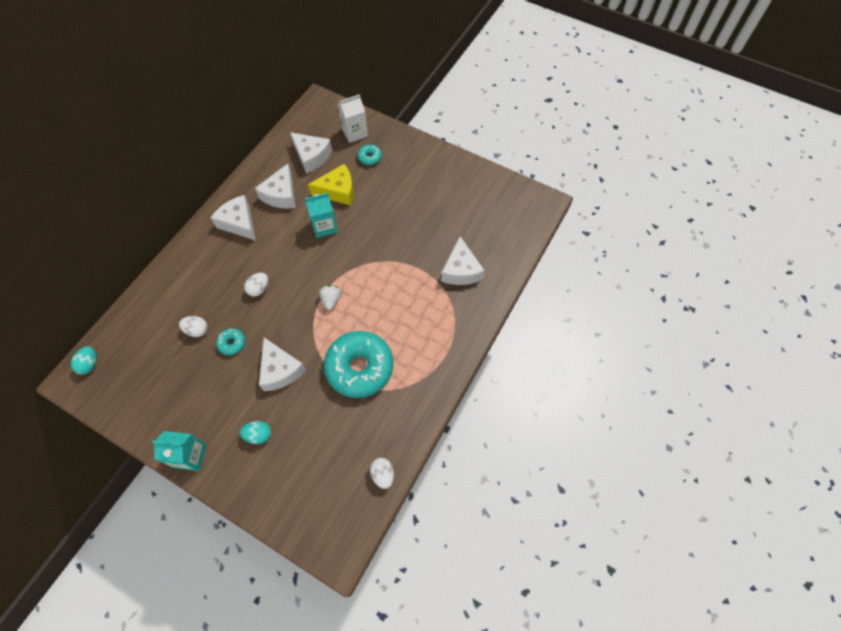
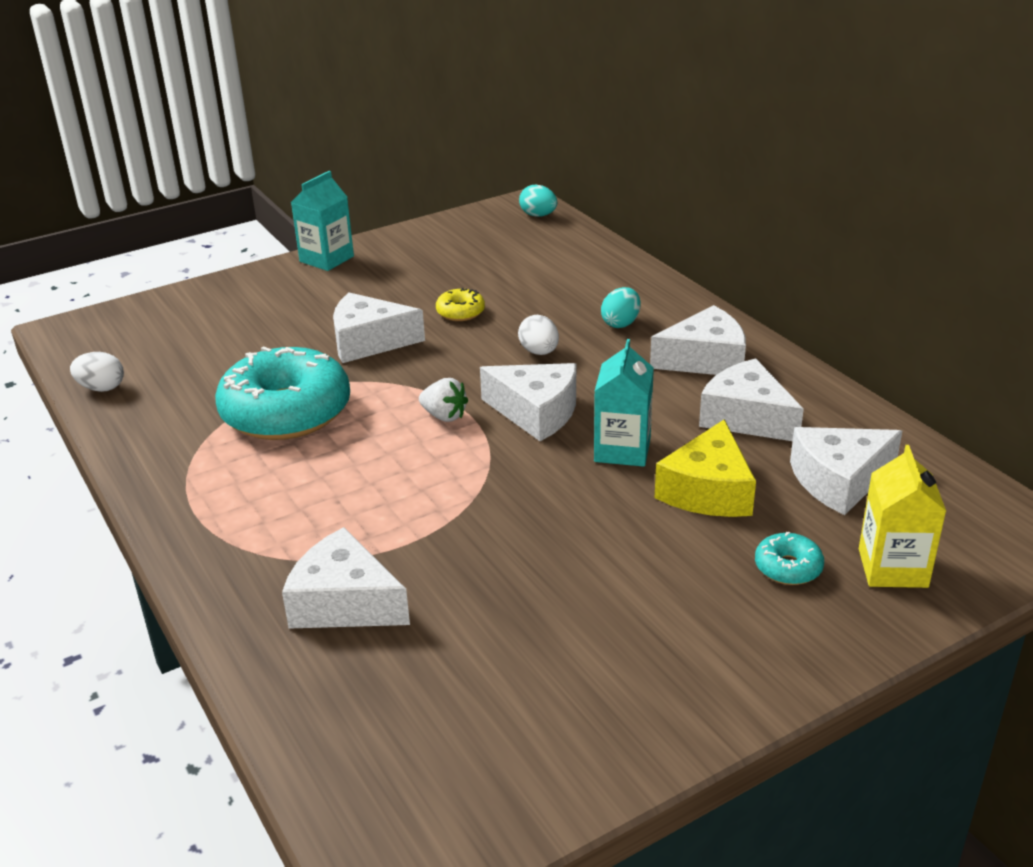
camera: 120 degrees right, 30 degrees down
white egg [179,316,208,337] -> none
turquoise donut [216,328,245,355] -> yellow donut [436,288,485,321]
turquoise egg [240,421,271,444] -> turquoise egg moved to [601,287,641,328]
white carton [338,94,368,143] -> yellow carton [859,445,946,588]
none -> white cheese [480,363,576,441]

